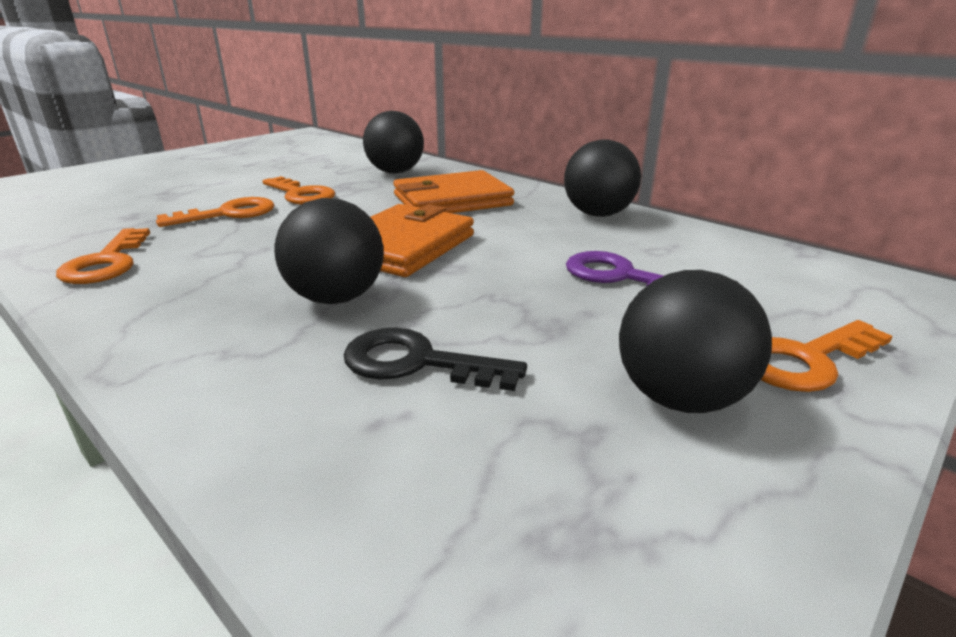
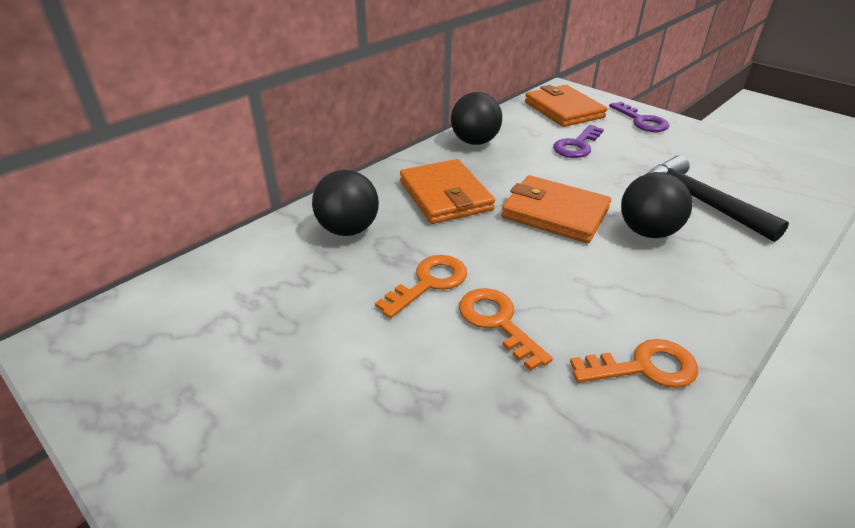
camera: 90 degrees left, 10 degrees up
black key [344,327,527,391] -> black hammer [647,155,789,242]
black ball [619,270,772,413] -> none
orange key [761,320,893,392] -> purple key [609,102,669,132]
none -> orange wallet [525,85,607,127]

